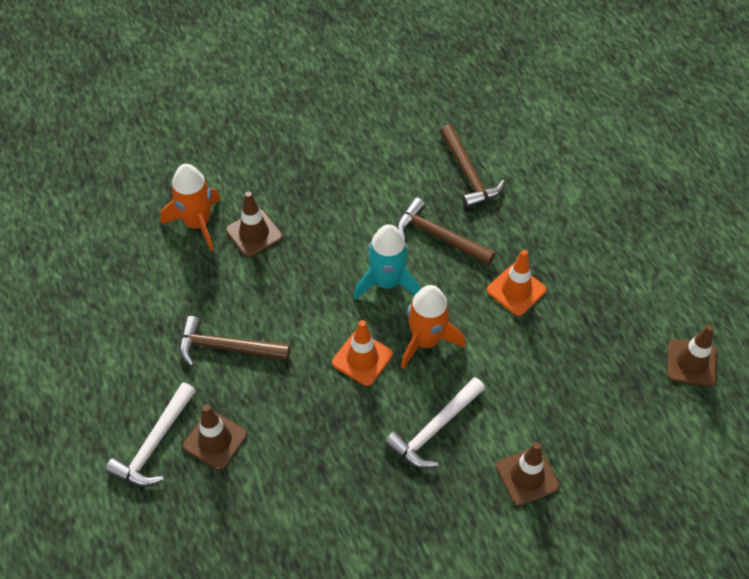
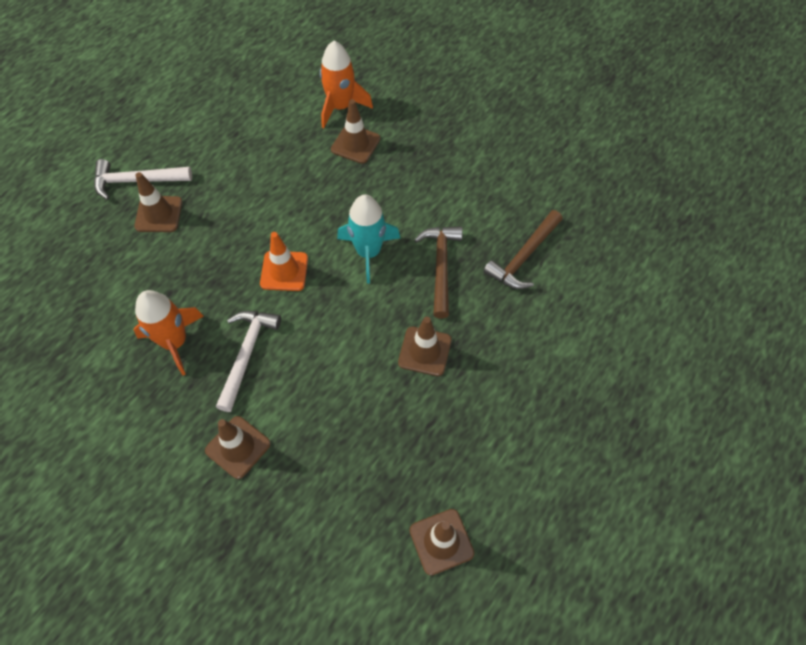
camera: 60 degrees right, 5 degrees up
brown hammer [179,316,290,367] -> none
white hammer [385,377,485,469] -> white hammer turned 90 degrees clockwise [216,311,281,412]
orange rocket [401,285,466,369] -> orange rocket moved to [134,290,204,376]
orange traffic cone [487,250,546,316] -> brown traffic cone [398,317,452,376]

